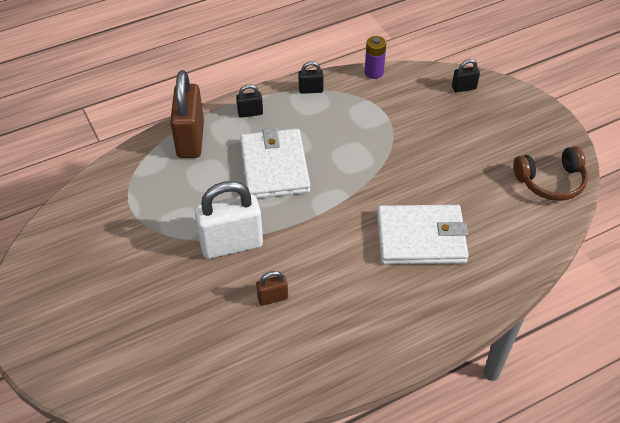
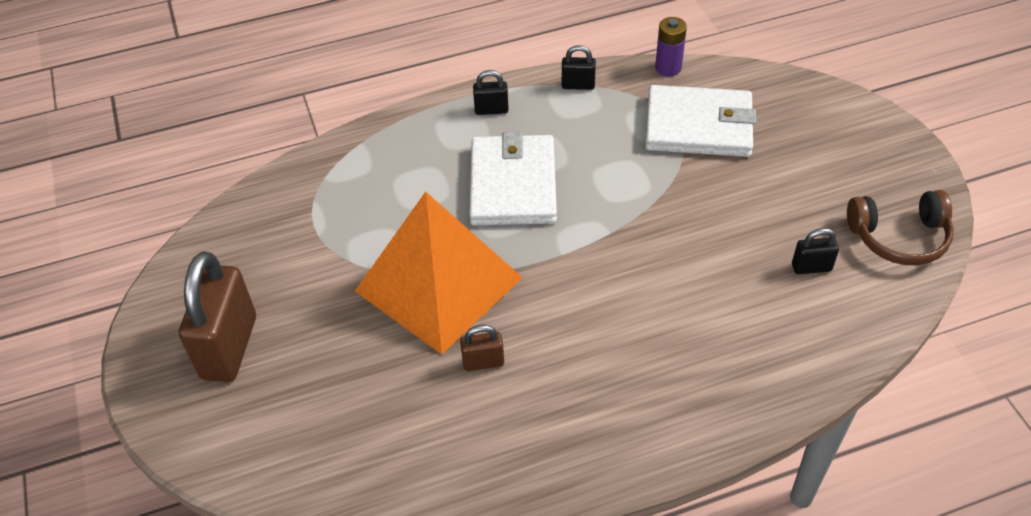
camera: 10 degrees right, 0 degrees up
brown padlock [170,70,204,158] -> brown padlock moved to [179,251,256,382]
white padlock [195,181,263,259] -> orange pyramid [355,192,523,355]
white wallet [377,205,469,264] -> white wallet moved to [645,85,756,157]
black padlock [452,59,480,92] -> black padlock moved to [792,228,839,274]

